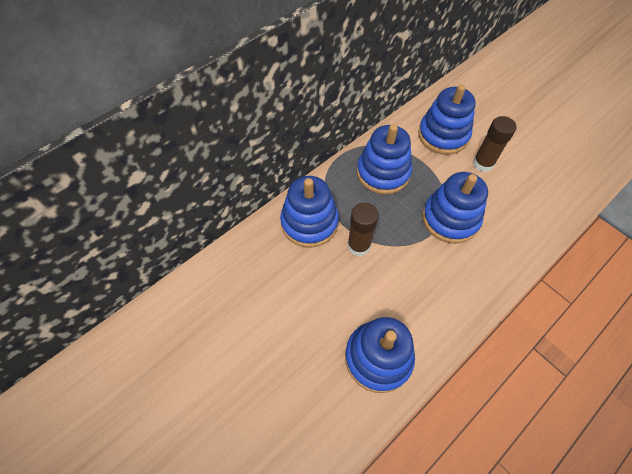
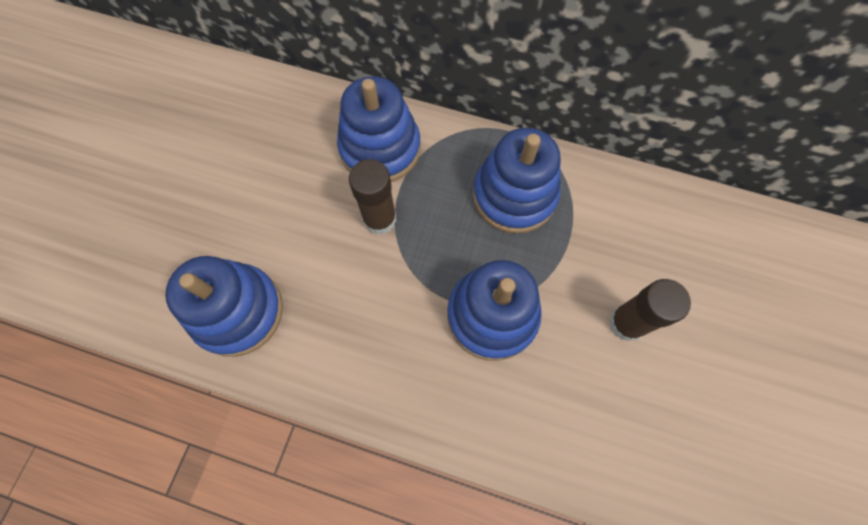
camera: 60 degrees right, 10 degrees up
blue stacking toy [418,84,476,155] -> none

